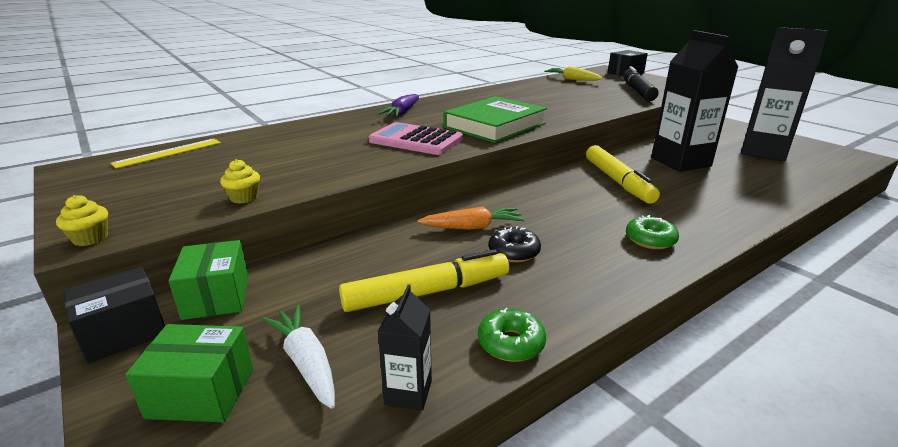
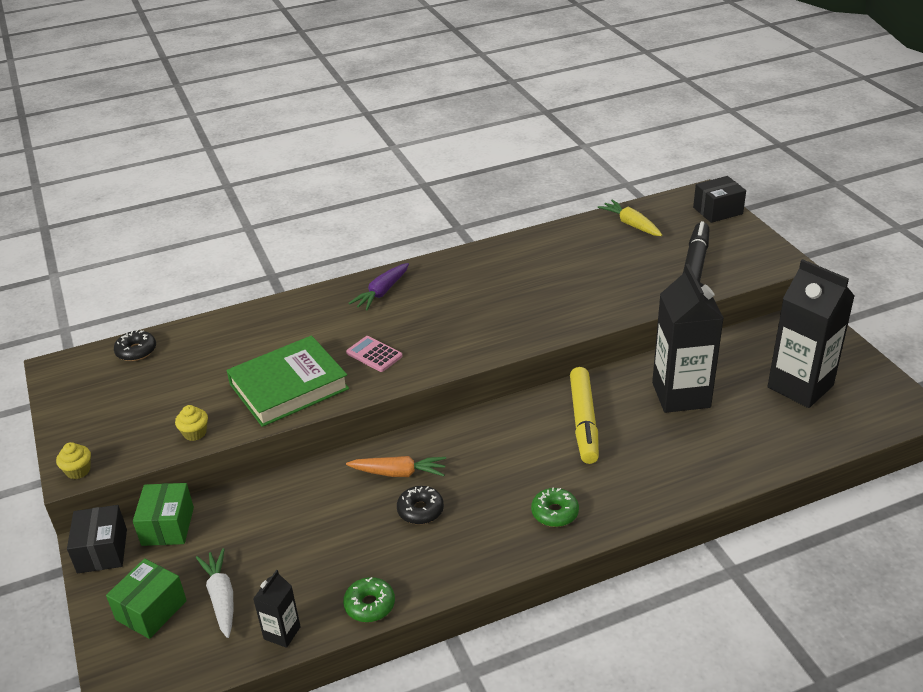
camera: 15 degrees right, 10 degrees up
black box [63,267,165,364] -> black box turned 75 degrees counterclockwise [67,505,127,573]
yellow ruler [110,139,221,169] -> black donut [114,330,156,361]
green box [125,324,253,422] -> green box turned 75 degrees counterclockwise [106,558,187,639]
yellow marker [339,249,509,312] -> none
pink calculator [369,122,463,155] -> pink calculator [346,336,403,372], size x0.58
green book [443,96,547,143] -> green book moved to [227,335,349,427]

